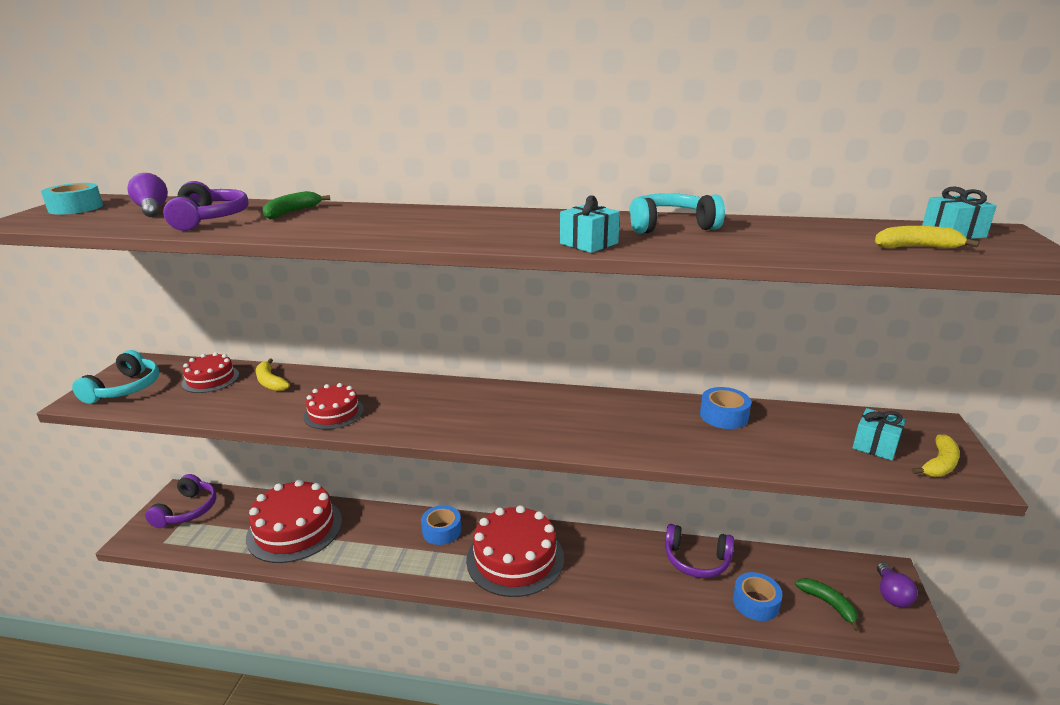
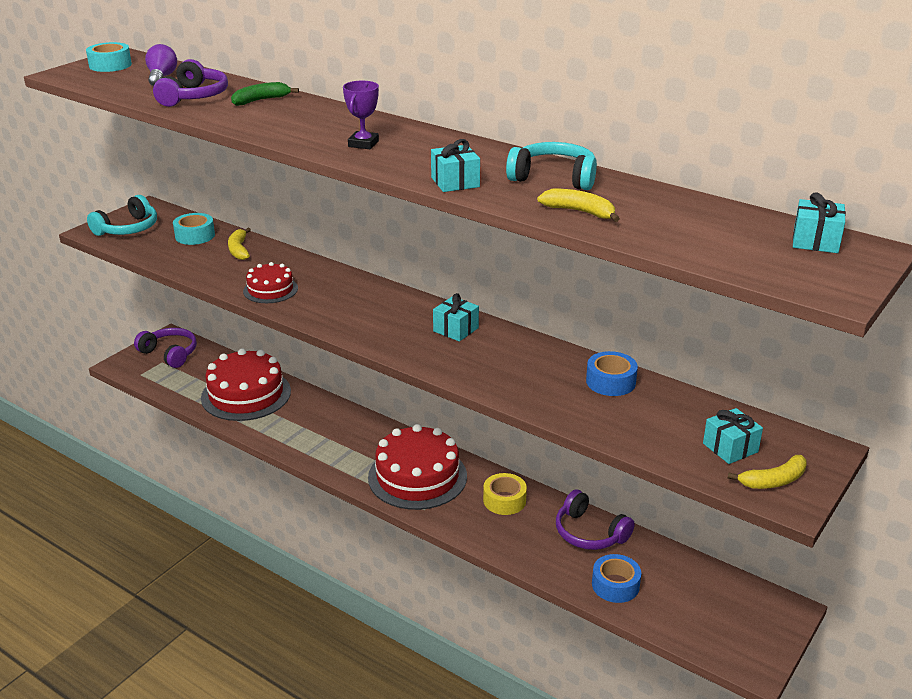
camera: 25 degrees right, 5 degrees up
purple headphones [145,474,217,528] -> purple headphones turned 90 degrees counterclockwise [134,328,197,368]
red cake [182,352,239,393] -> turquoise tape [173,213,215,245]
blue tape [421,505,462,545] -> none
green banana [795,578,859,631] -> none
yellow banana [875,226,980,248] -> yellow banana moved to [537,189,620,222]
purple light bulb [877,562,917,607] -> none
none -> purple trophy [343,81,379,149]
none -> turquoise gift [433,293,479,342]
none -> yellow tape [483,473,527,515]

